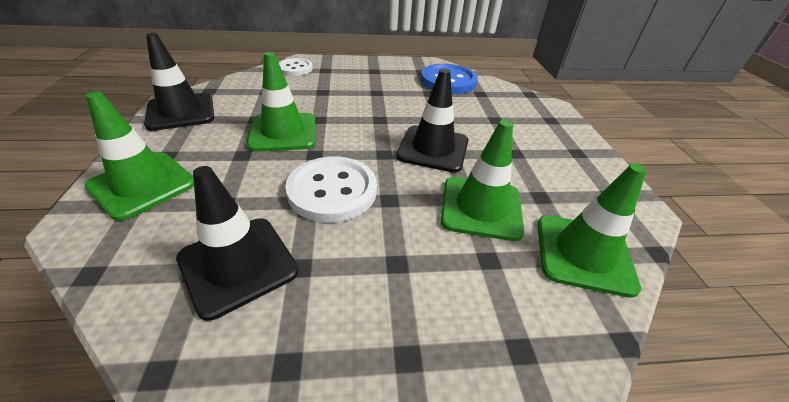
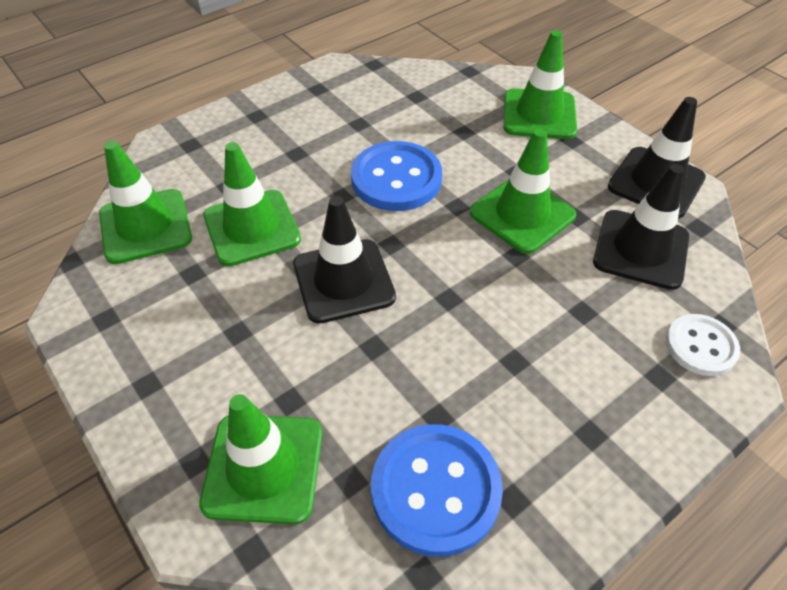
camera: 150 degrees right, 10 degrees up
black traffic cone [176,166,298,321] -> black traffic cone moved to [593,164,689,290]
white button [285,156,377,223] -> blue button [351,141,442,211]
none -> green traffic cone [199,394,322,524]

